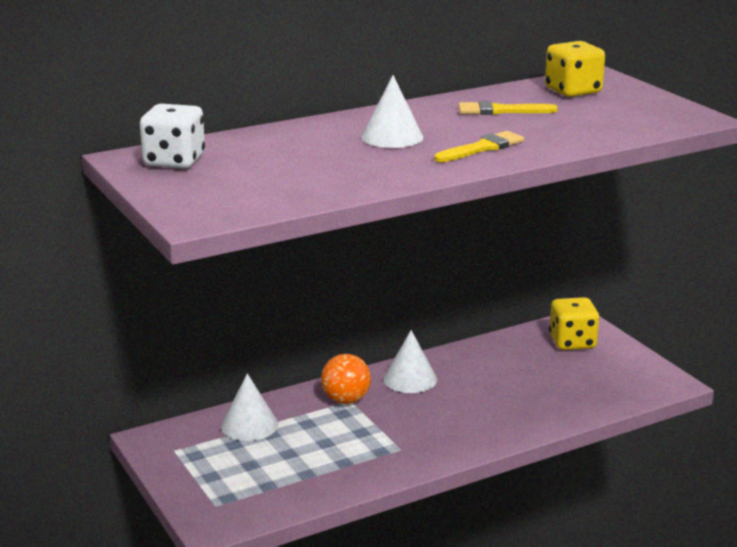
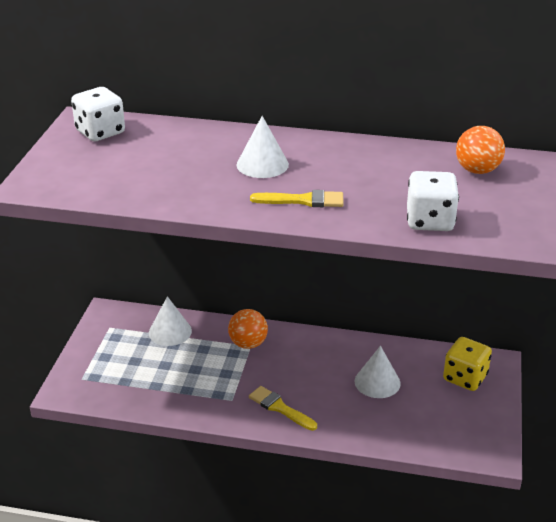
camera: 40 degrees right, 10 degrees up
white cone [383,330,437,393] -> white cone moved to [355,346,400,398]
yellow brush [458,101,558,115] -> yellow brush moved to [249,386,317,431]
yellow dice [545,41,605,97] -> orange ball [456,126,505,174]
none -> white dice [407,171,459,231]

